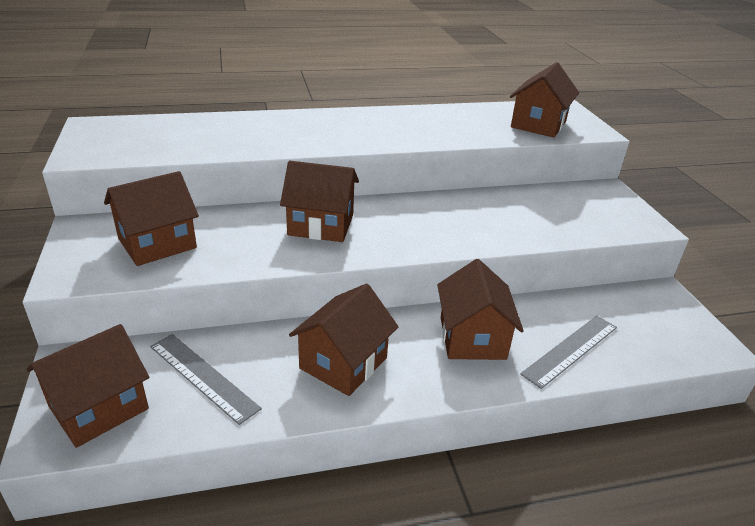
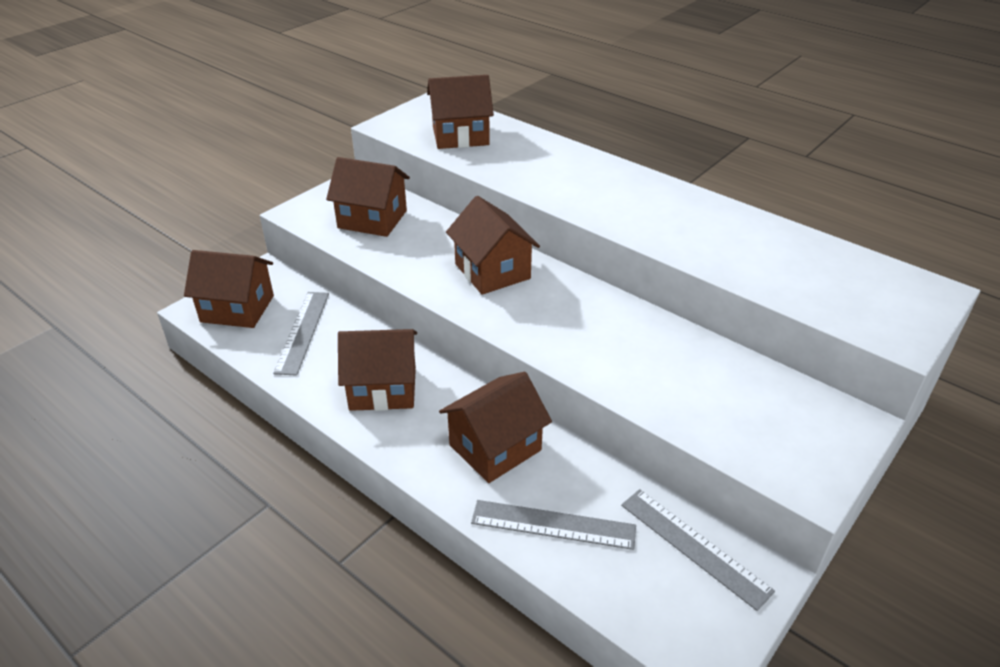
camera: 55 degrees right, 5 degrees up
brown house [510,62,579,138] -> brown house moved to [427,75,494,149]
none -> grey ruler [621,489,775,611]

